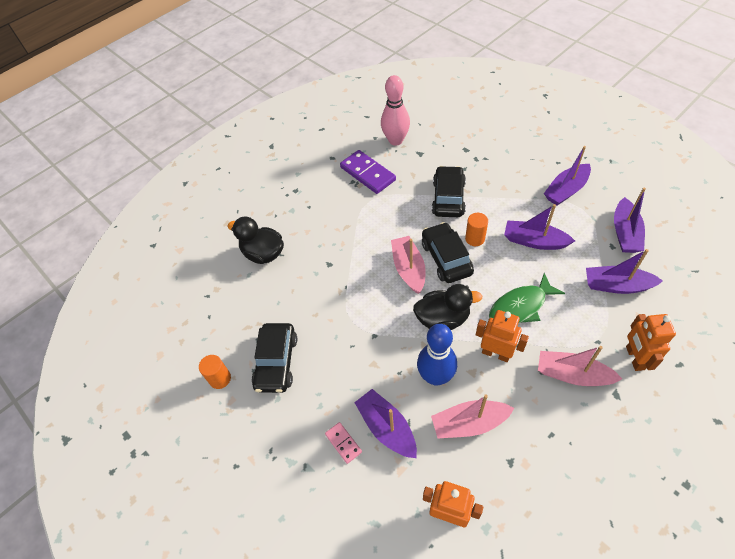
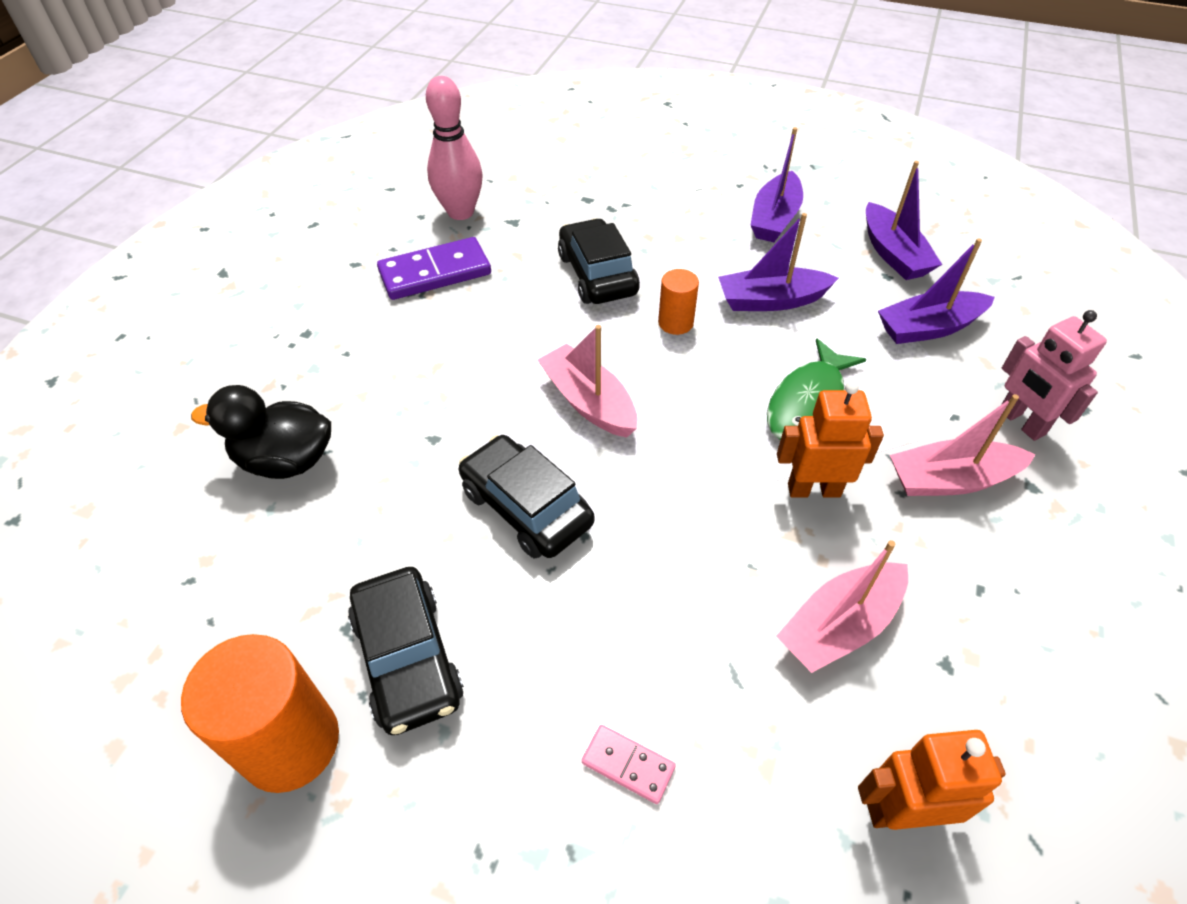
camera: 30 degrees left, 5 degrees down
orange cylinder [199,355,231,389] -> orange cylinder [181,634,339,793], size x1.85
purple domino [340,150,396,194] -> purple domino turned 45 degrees counterclockwise [377,237,491,300]
purple boat [354,389,417,458] -> none
black duck [413,284,482,330] -> none
blue bowling pin [417,324,457,386] -> none
black car [422,222,474,283] -> black car moved to [459,435,594,559]
orange robot [626,314,676,371] -> pink robot [1001,310,1107,441]

